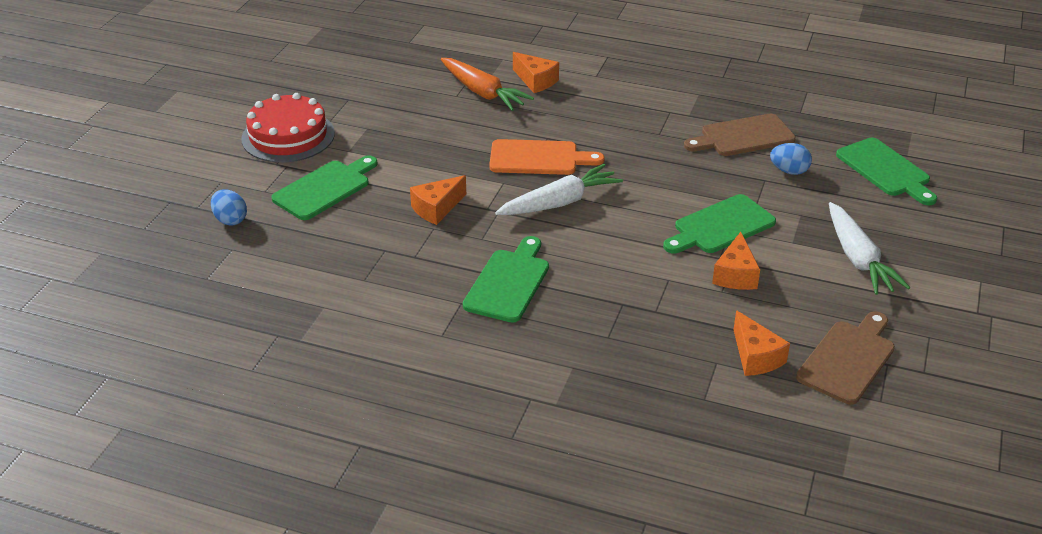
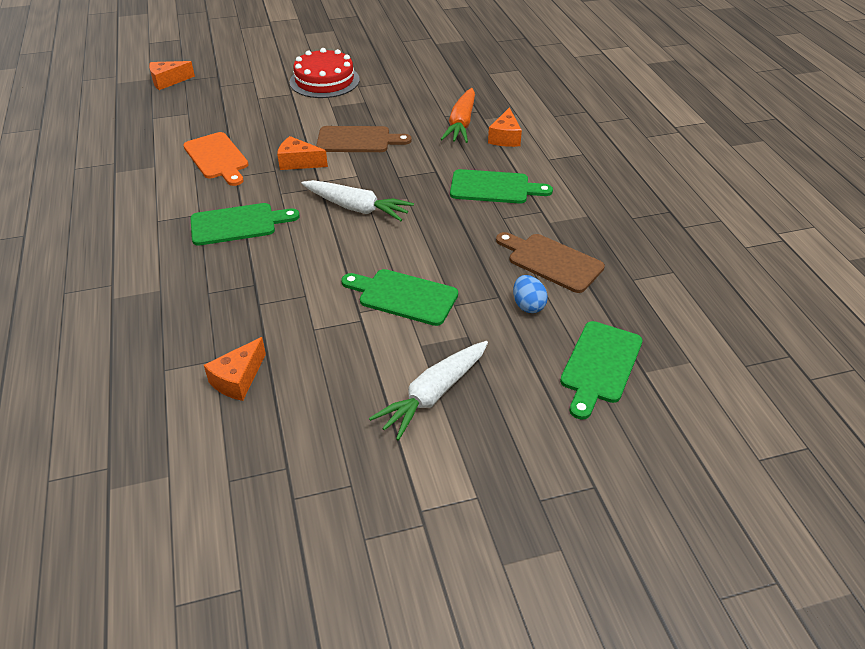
camera: 55 degrees right, 5 degrees up
blue egg [211,189,247,226] -> none
green cutting board [271,155,378,220] -> green cutting board moved to [450,169,553,204]
orange cutting board [489,139,605,175] -> orange cutting board moved to [183,132,248,186]
orange cheese [712,232,760,290] -> orange cheese moved to [149,61,195,90]
brown cutting board [796,312,895,405] -> brown cutting board moved to [316,126,412,152]

